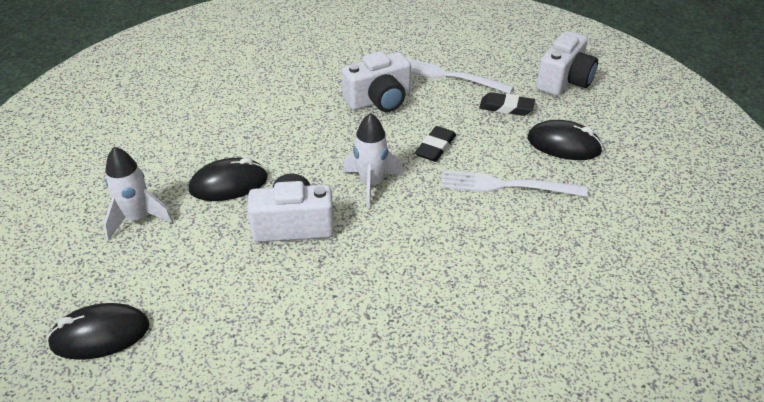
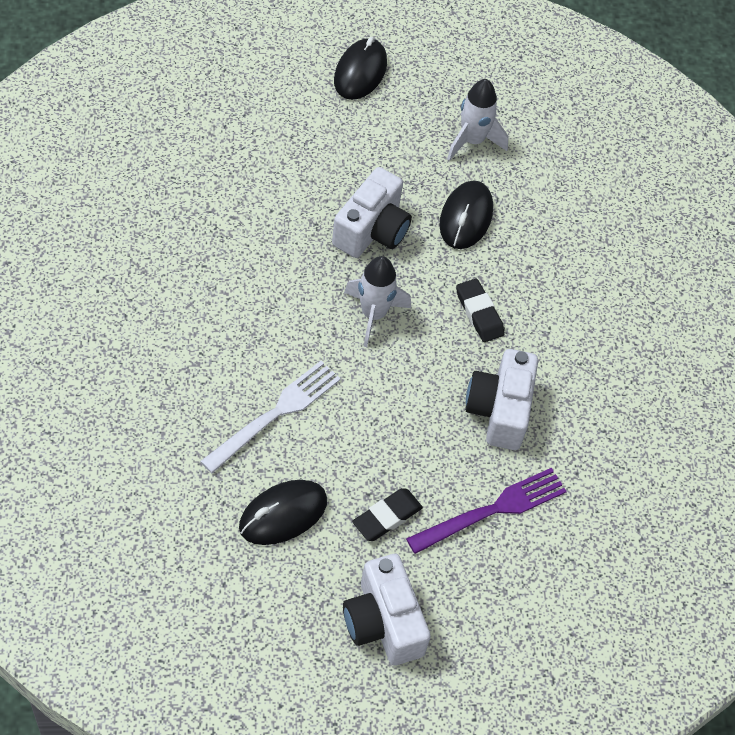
camera: 120 degrees right, 15 degrees up
white fork [407,58,514,94] -> purple fork [406,468,567,554]
black eraser [415,126,456,162] -> black eraser moved to [456,278,505,342]

